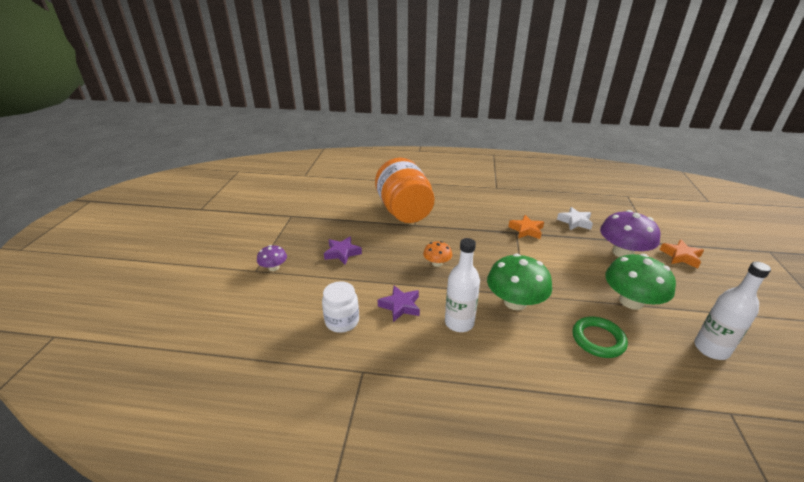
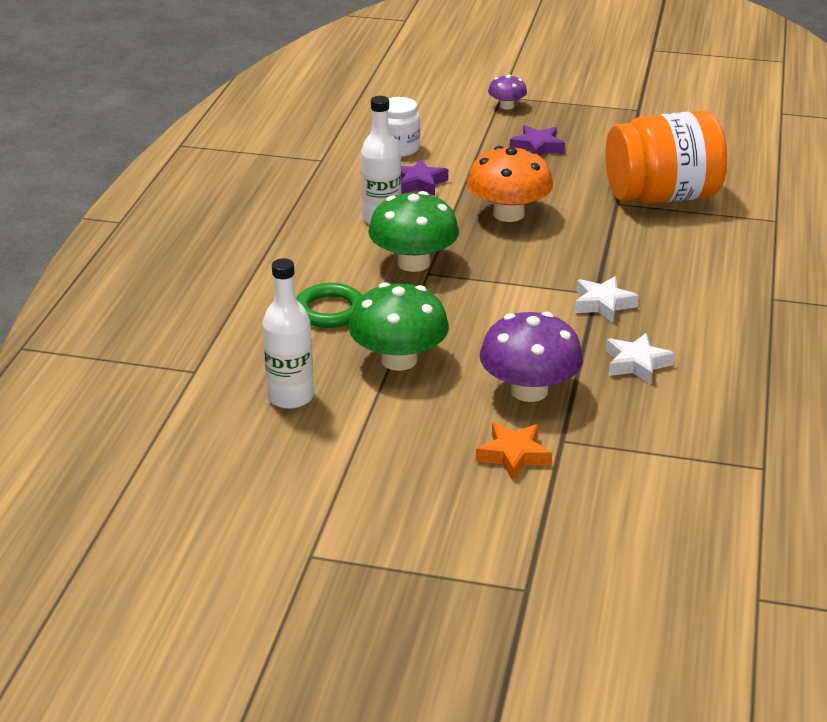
camera: 95 degrees right, 0 degrees up
orange mushroom [423,241,452,267] -> orange mushroom [467,146,553,222], size x1.92
orange star [508,215,544,239] -> white star [574,276,639,323]

